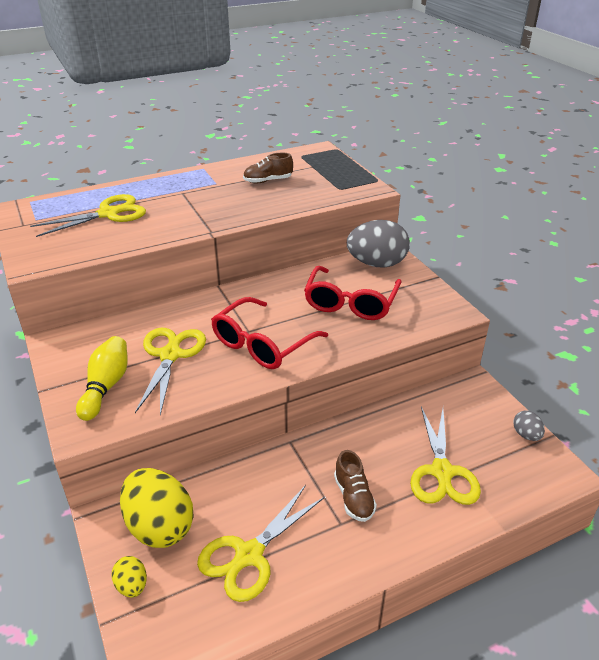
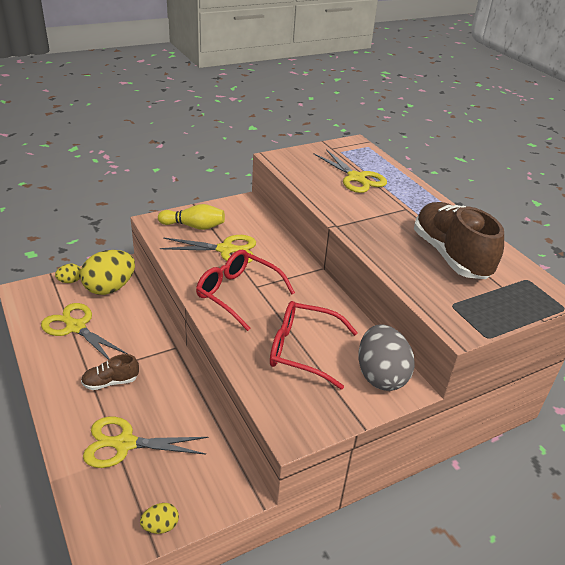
camera: 85 degrees right, 0 degrees up
brown shoe [243,153,293,183] -> brown shoe [414,202,504,279], size x2.11
grey egg [513,410,545,441] -> yellow egg [140,503,179,534]

